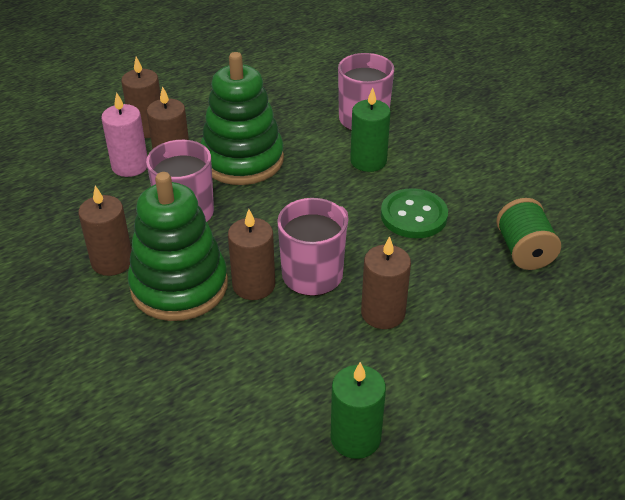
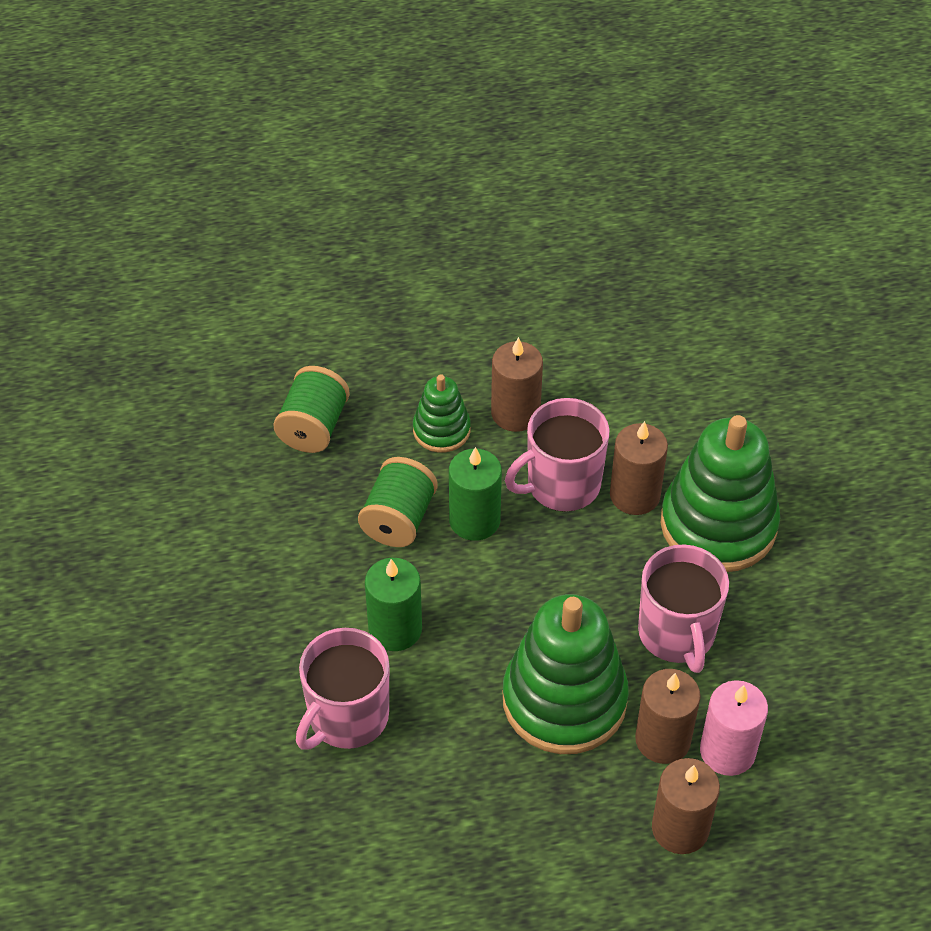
camera: 155 degrees left, 10 degrees up
brown candle [78,186,132,276] -> none
green candle [331,362,386,459] -> green candle moved to [449,447,502,541]
green button [381,188,448,238] -> green spool [358,457,438,547]
none -> green stacking toy [413,374,471,453]

